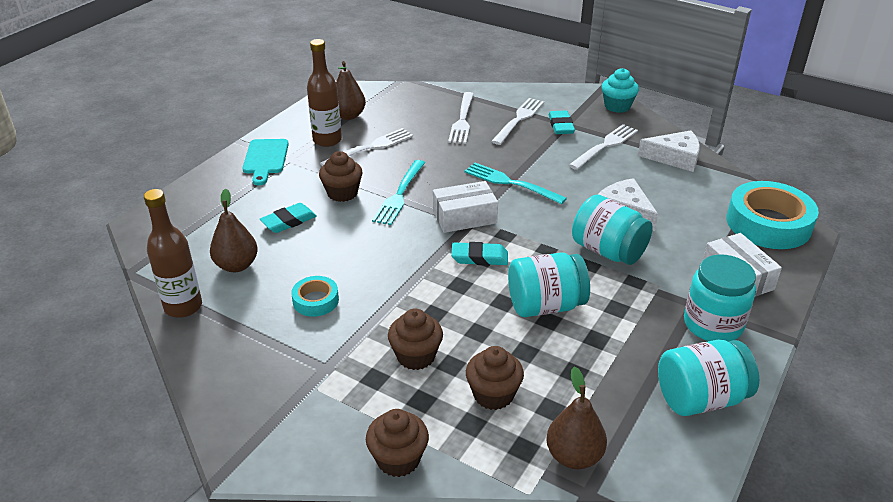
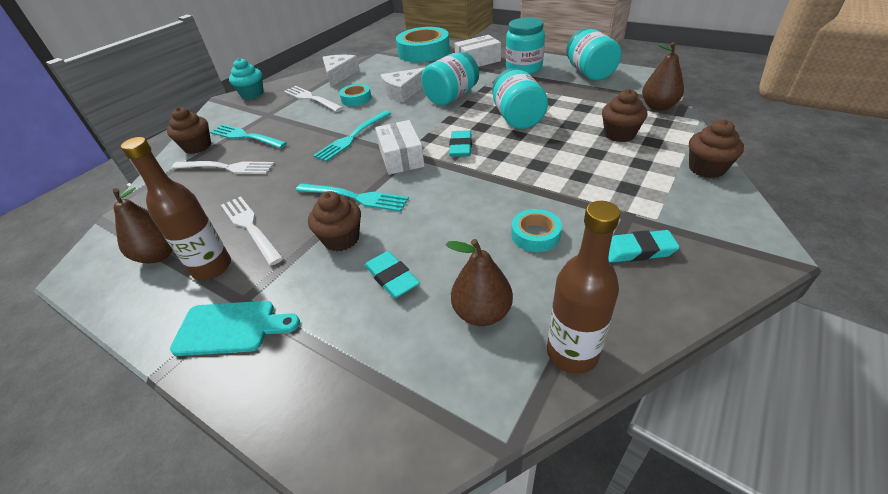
camera: 85 degrees left, 5 degrees up
brown cupcake [388,308,443,370] -> brown cupcake moved to [167,107,211,154]
white fork [491,98,544,145] -> turquoise fork [210,124,287,148]
turquoise eraser [549,111,575,134] -> turquoise eraser moved to [608,230,680,262]
none -> turquoise tape [339,84,372,106]

